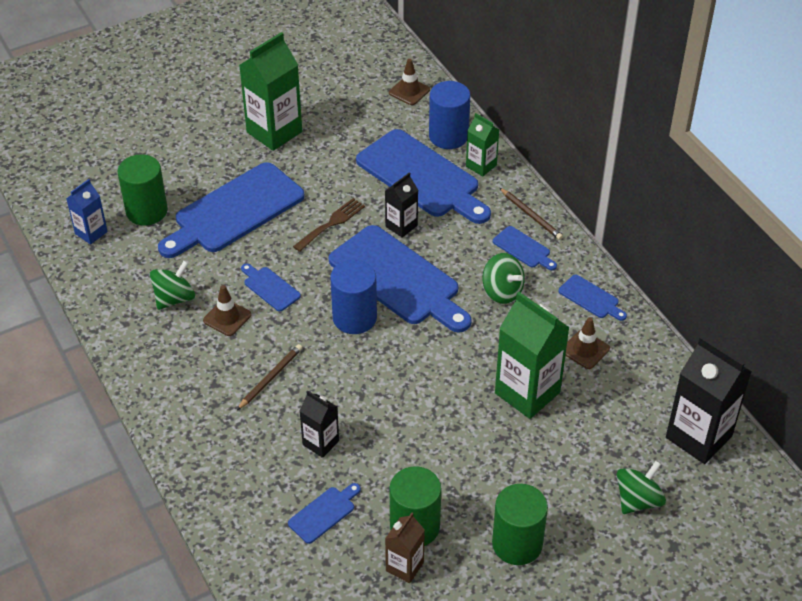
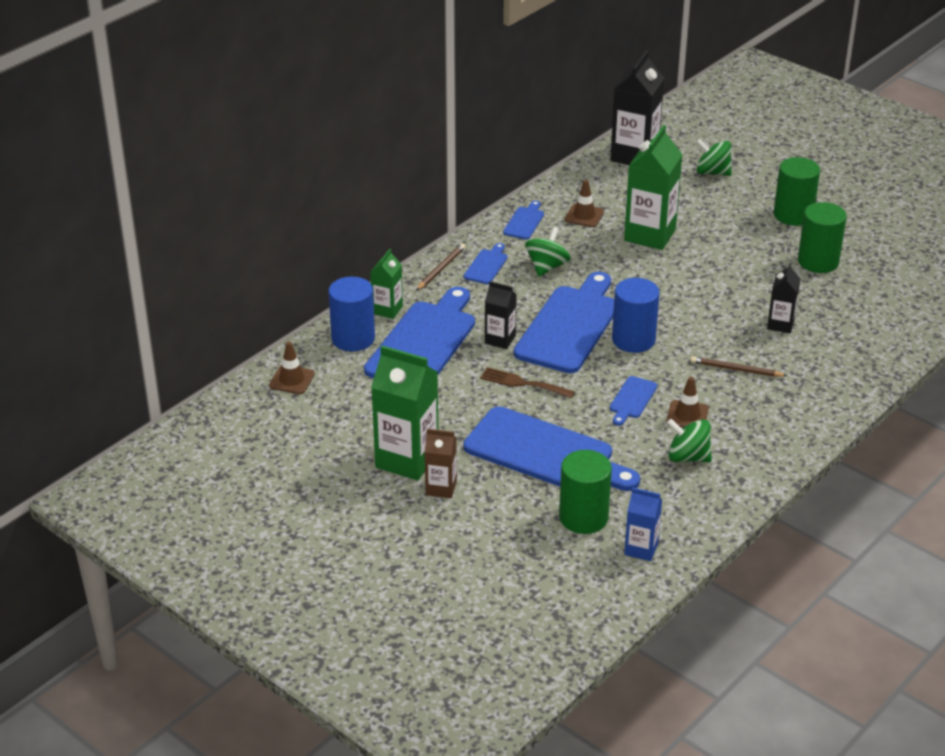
camera: 110 degrees left, 10 degrees down
blue cutting board [288,483,361,544] -> none
brown carton [385,512,425,583] -> brown carton moved to [425,429,457,498]

